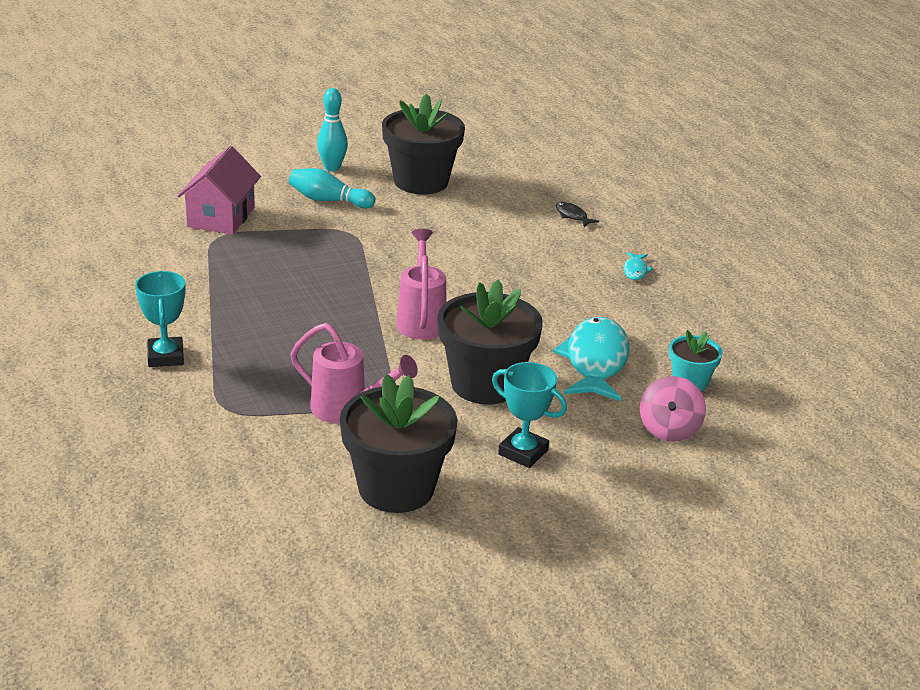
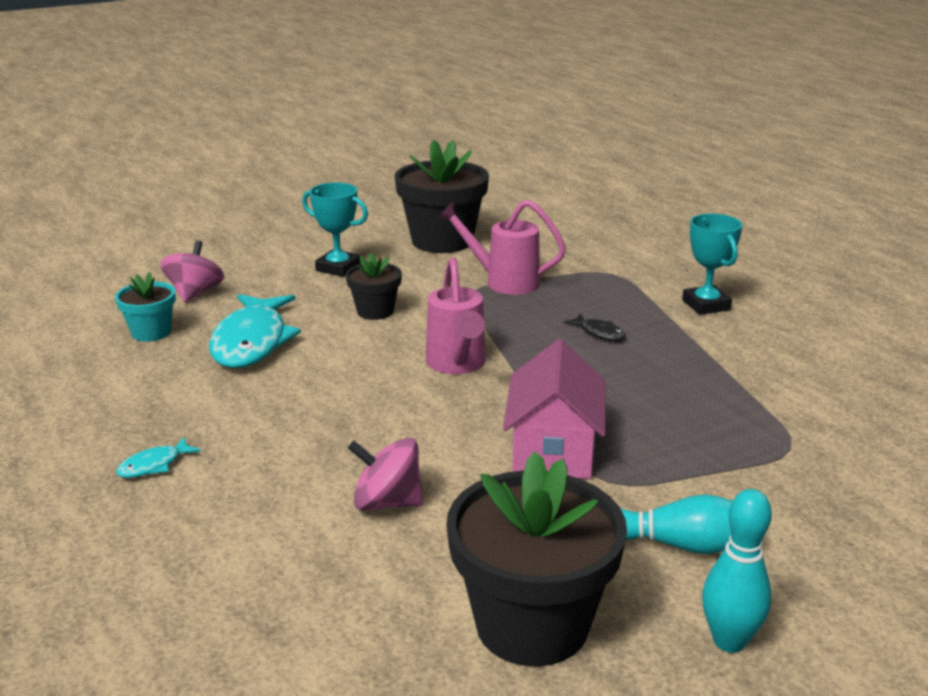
camera: 175 degrees right, 5 degrees down
pink house [177,146,261,235] -> pink house moved to [503,339,605,479]
black flower pot [438,280,543,405] -> black flower pot [346,252,402,320], size x0.52
black fish [556,202,599,227] -> black fish moved to [564,314,626,341]
turquoise fish [623,252,653,280] -> turquoise fish turned 135 degrees counterclockwise [116,437,201,478]
none -> pink spinning top [348,438,423,511]

